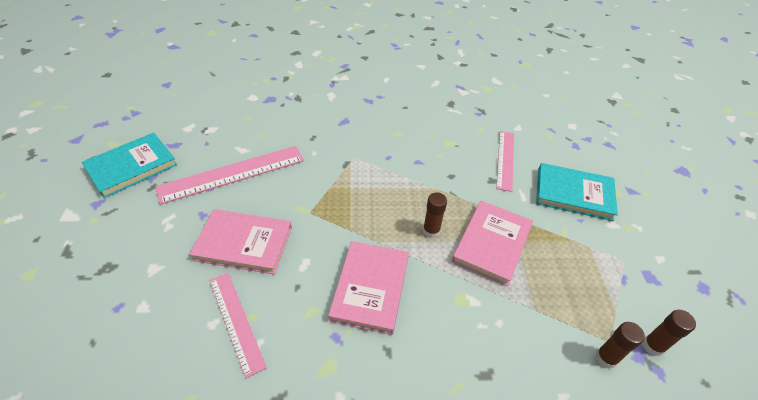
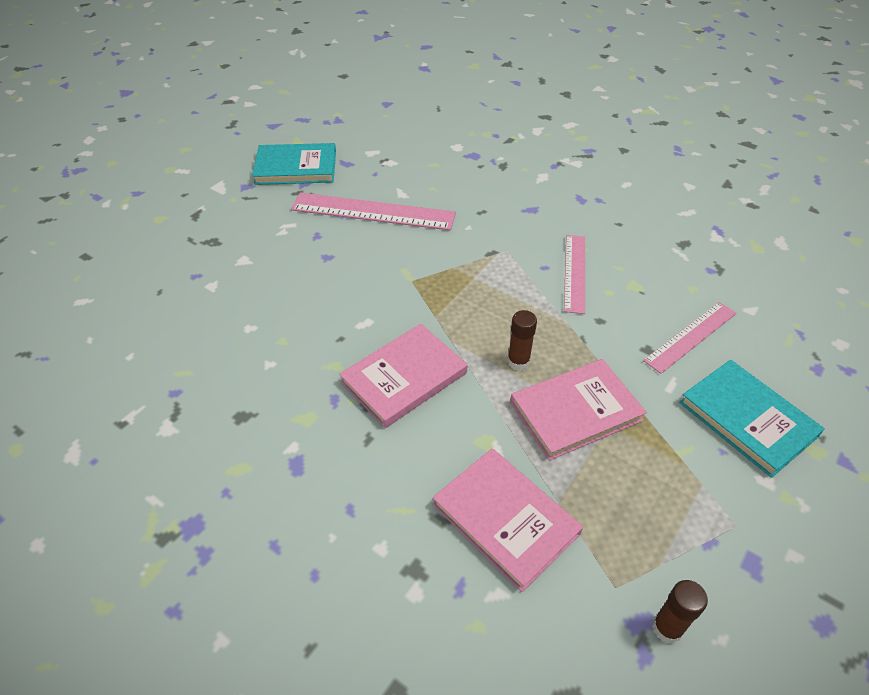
camera: 40 degrees right, 0 degrees up
pink book [189,209,292,274] -> pink book moved to [433,448,583,592]
pink ruler [209,273,267,378] -> pink ruler moved to [564,235,585,314]
brown glue stick [596,322,645,369] -> none

